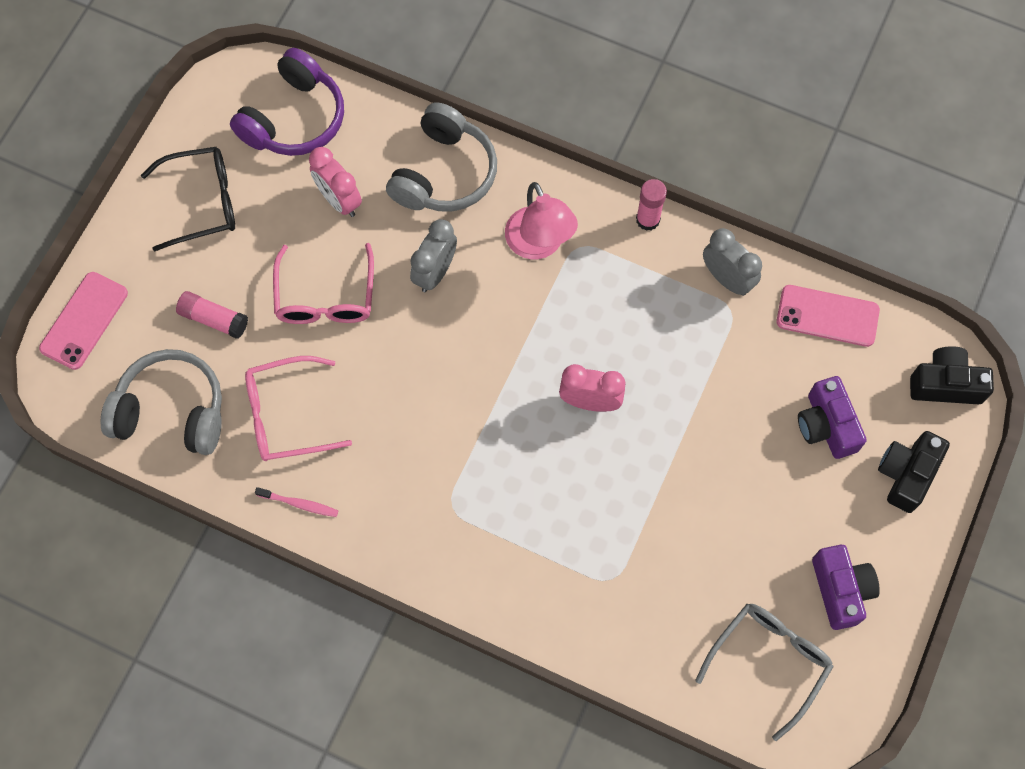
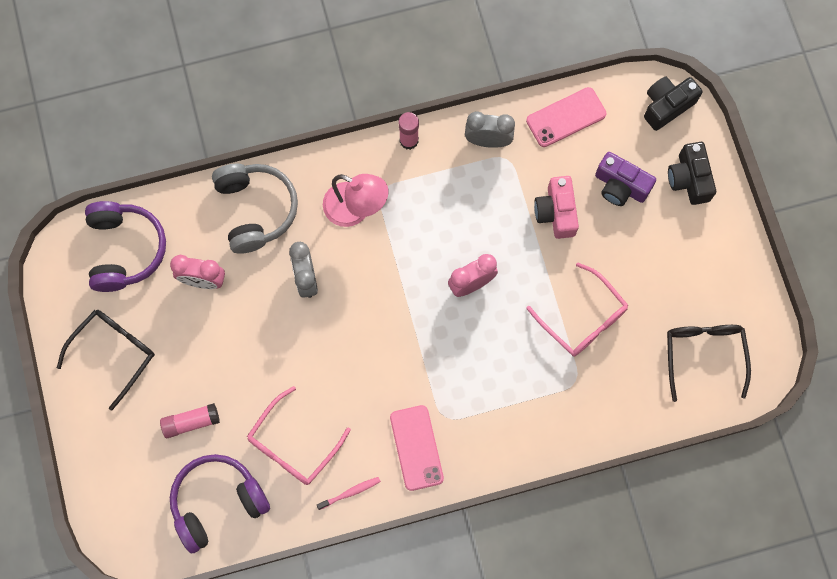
camera: 40 degrees left, 5 degrees up
pink phone [39,272,128,370] -> pink phone moved to [390,405,444,491]
grey headphones [101,349,222,455] -> purple headphones [170,454,270,553]
pink glasses [273,243,374,324] -> pink glasses moved to [526,262,628,356]
grey glasses [695,604,834,741] -> black glasses [667,325,751,402]
purple camera [812,545,880,630] -> none
none -> pink camera [534,176,579,239]

